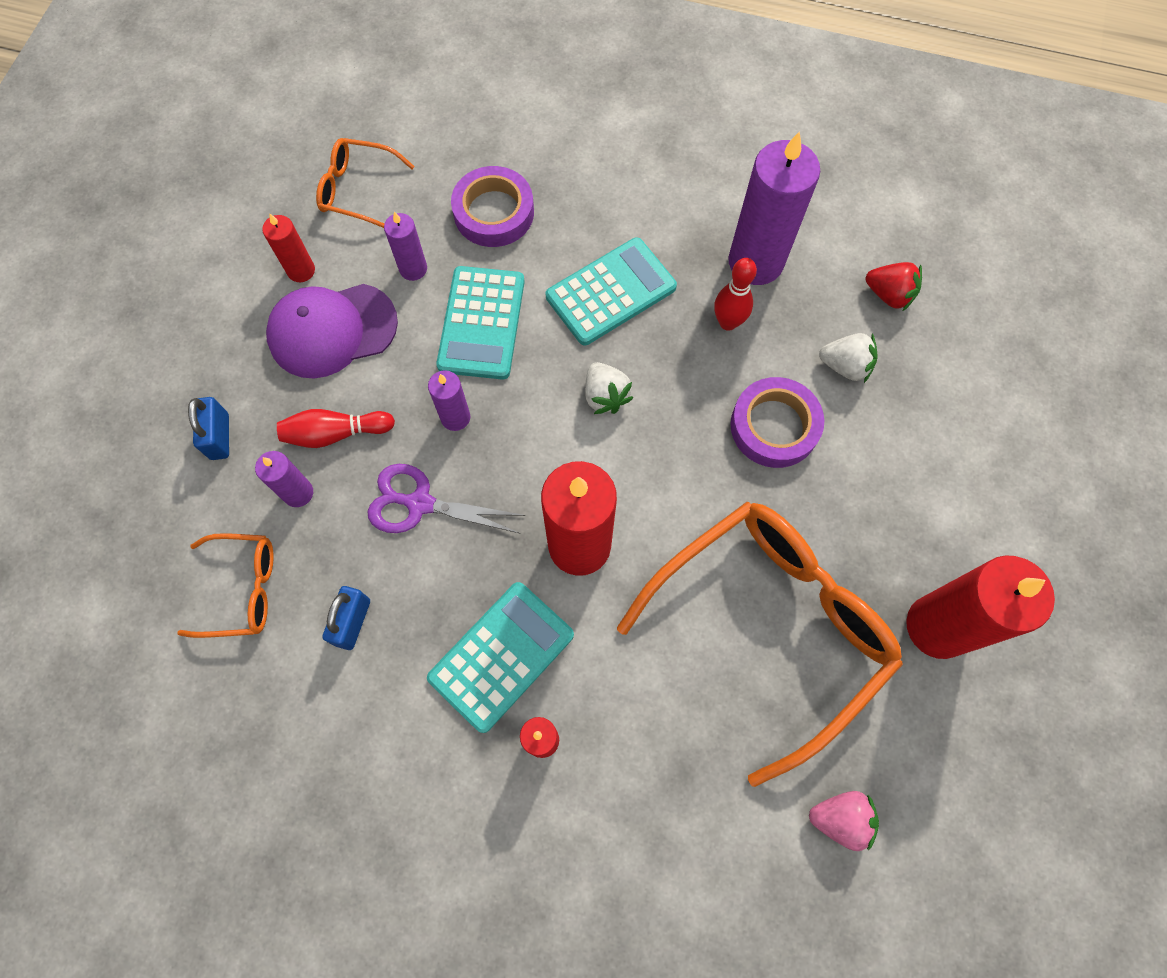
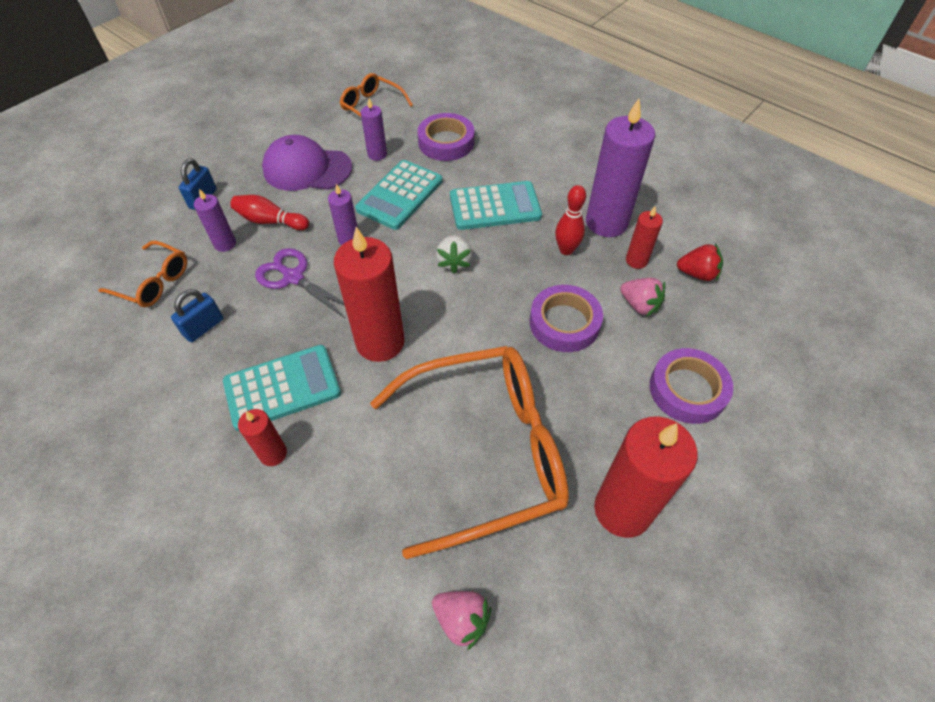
camera: 25 degrees right, 15 degrees down
red candle [262,213,315,282] -> red candle moved to [626,207,663,269]
white strawberry [819,333,878,383] -> pink strawberry [620,278,665,317]
red strawberry [866,262,922,312] -> red strawberry turned 45 degrees counterclockwise [677,244,723,281]
none -> purple tape [650,348,733,424]

